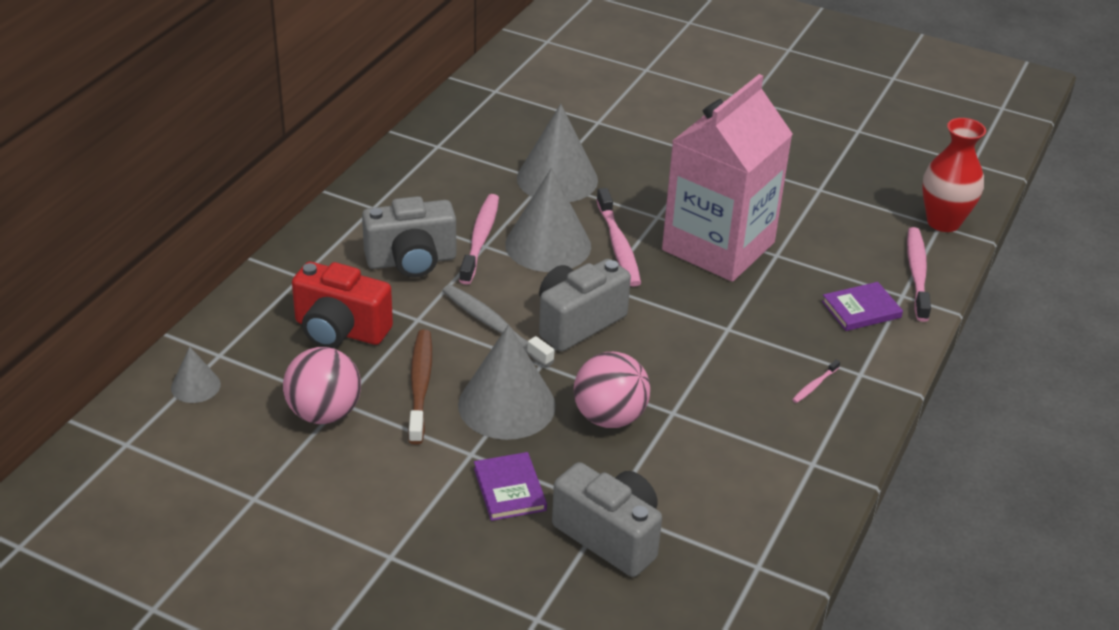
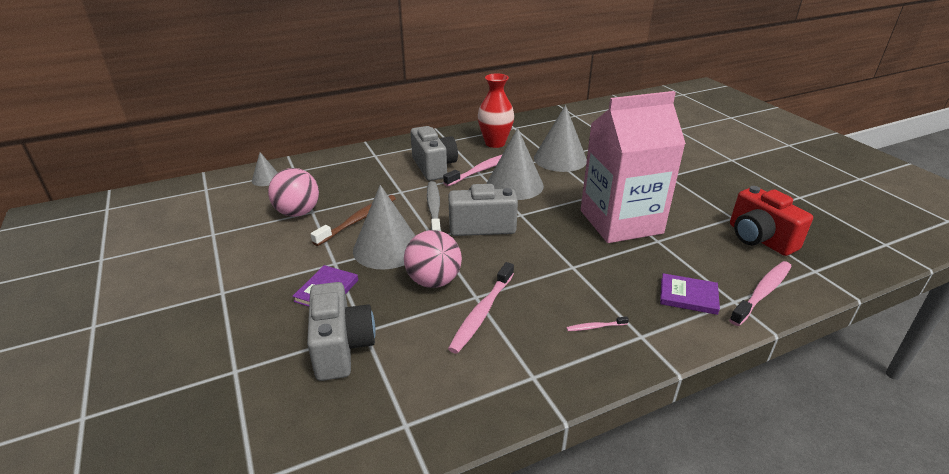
camera: 40 degrees right, 5 degrees down
red camera [292,262,393,348] -> red camera moved to [730,186,813,256]
grey camera [362,196,456,277] -> grey camera turned 135 degrees counterclockwise [411,126,458,181]
pink toothbrush [596,188,641,287] -> pink toothbrush moved to [448,262,514,354]
red vase [922,118,986,232] -> red vase moved to [478,73,514,148]

